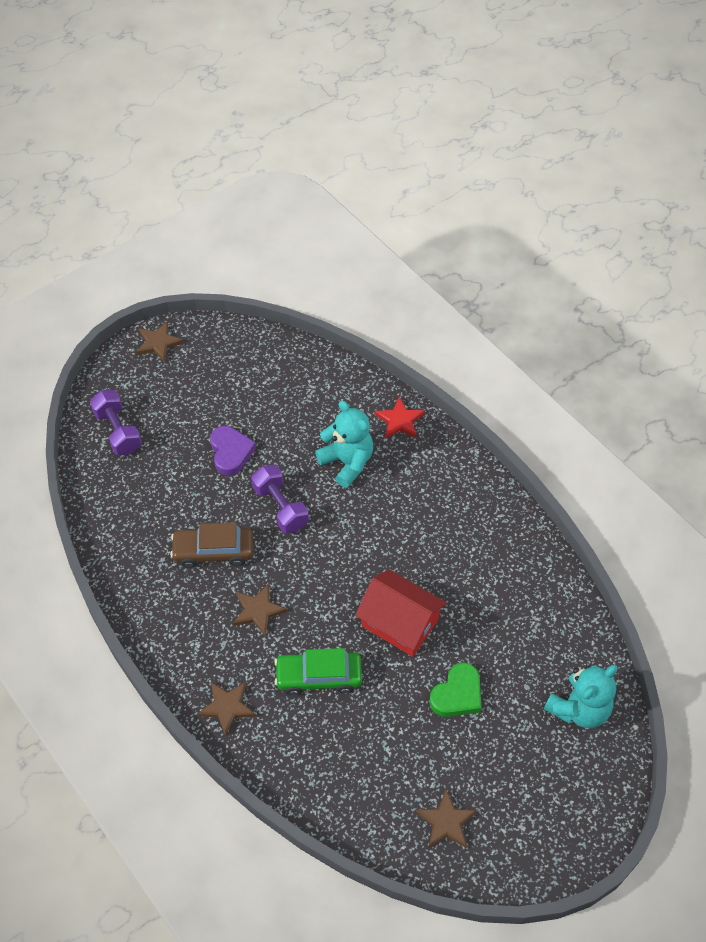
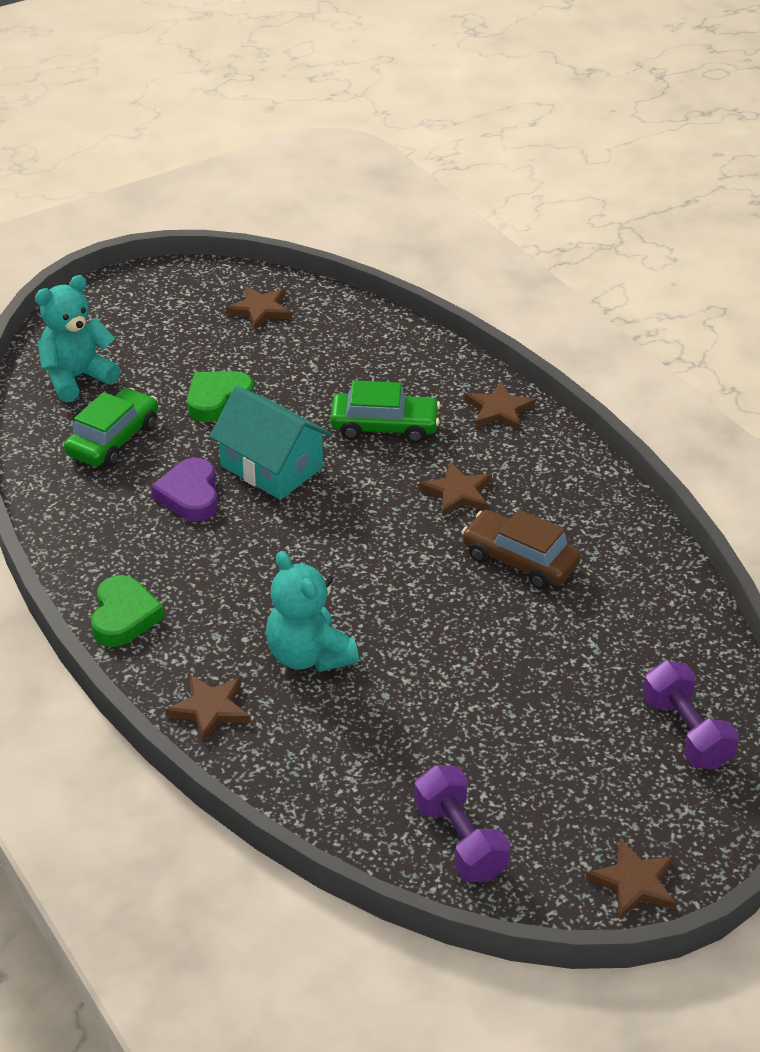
camera: 175 degrees left, 15 degrees down
brown car [170,522,253,568] -> brown car turned 150 degrees counterclockwise [462,510,581,590]
purple heart [210,426,256,476] -> purple heart moved to [151,458,218,521]
purple dumbbell [251,465,309,534] -> purple dumbbell moved to [414,765,511,882]
red house [355,569,447,657] -> turquoise house [209,386,331,500]
red star [375,397,425,439] -> brown star [165,675,250,743]
none -> green car [64,388,158,467]
none -> green heart [91,575,164,647]

